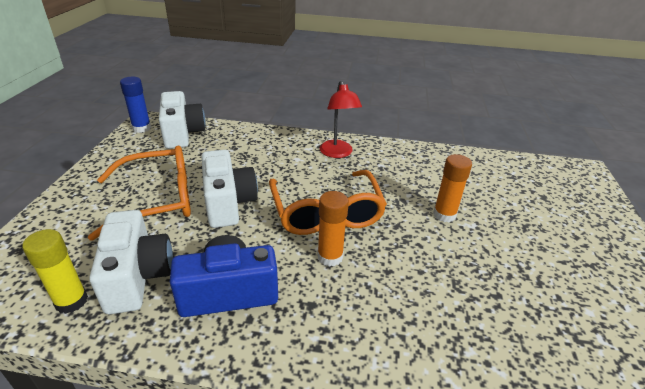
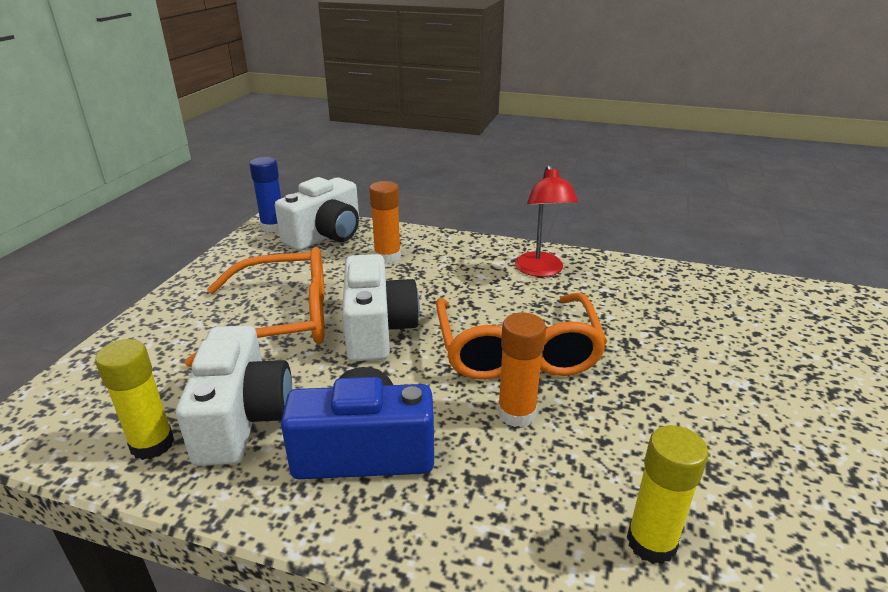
camera: 10 degrees right, 5 degrees down
white camera [159,91,206,149] -> white camera turned 45 degrees clockwise [275,177,359,251]
orange glue stick [433,154,472,222] -> orange glue stick moved to [369,181,401,264]
none -> yellow glue stick [627,425,709,564]

